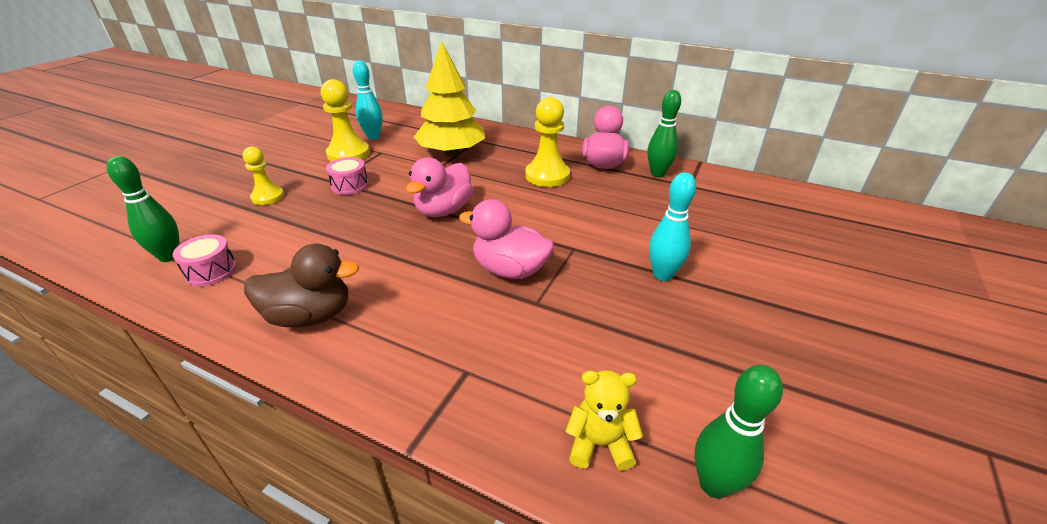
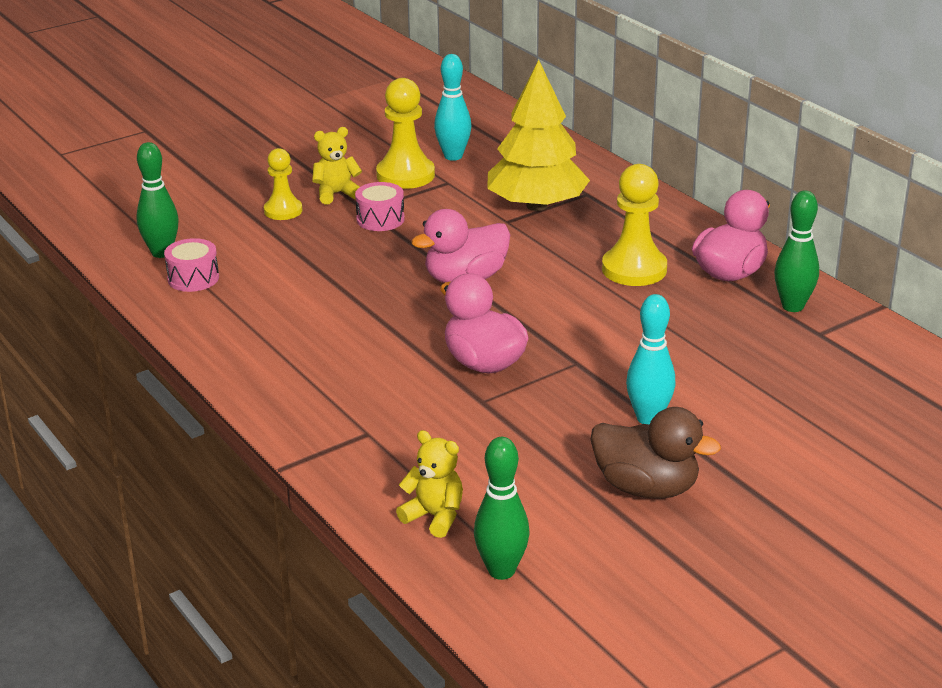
camera: 30 degrees right, 5 degrees down
brown duck [244,244,359,327] -> brown duck moved to [590,407,721,499]
none -> yellow teddy bear [312,127,362,205]

